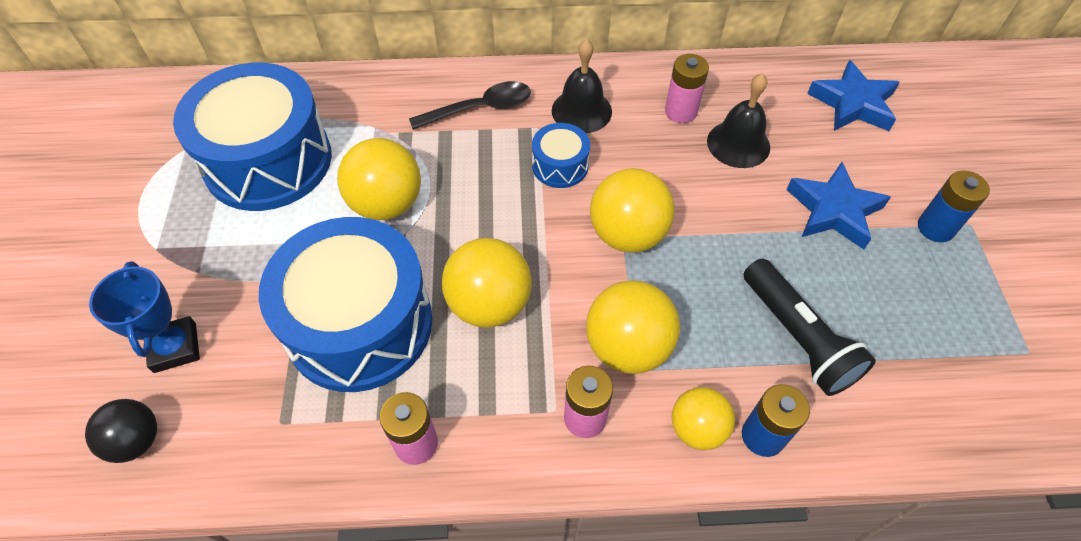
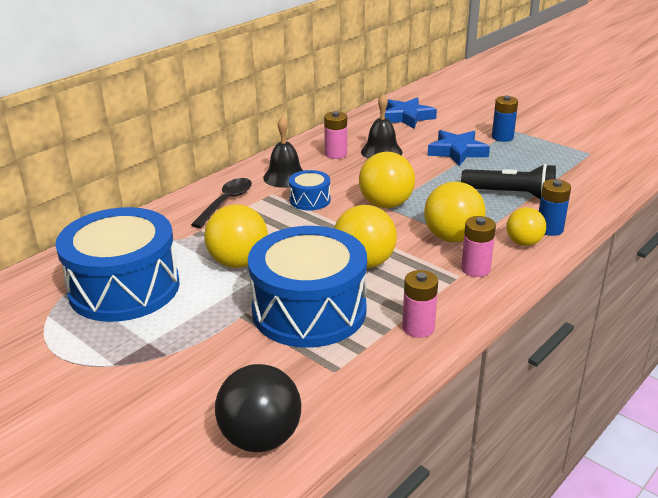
camera: 45 degrees left, 25 degrees down
black ball [85,399,157,463] -> black ball [215,364,301,452], size x1.58
blue trophy [89,261,200,373] -> none

